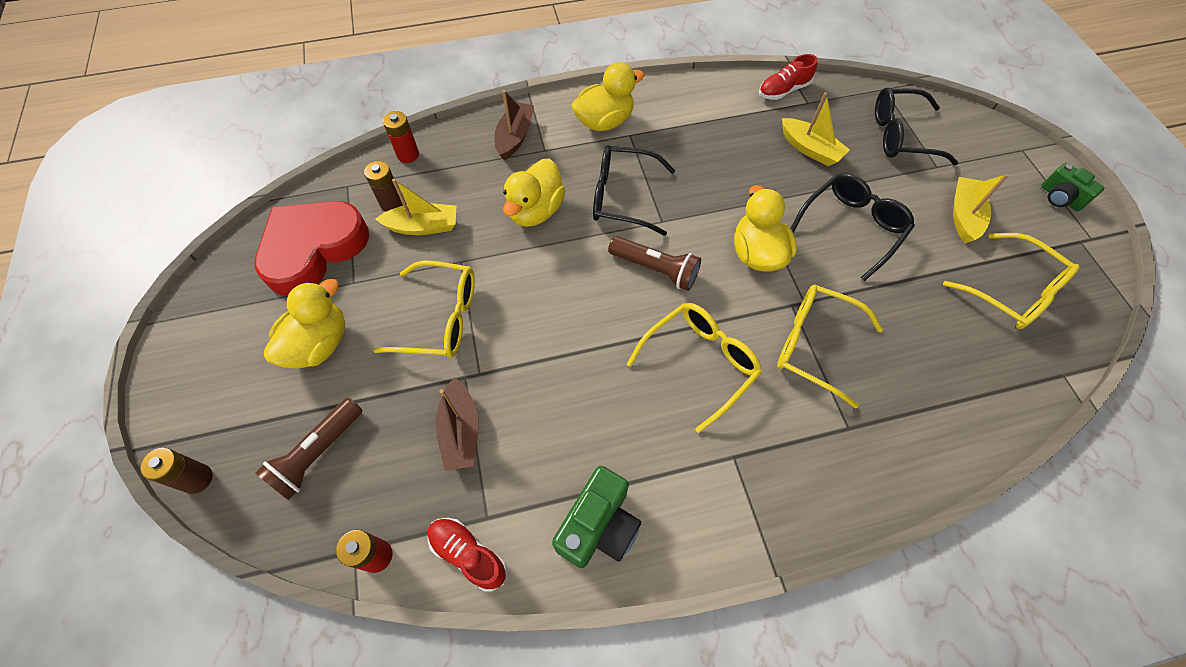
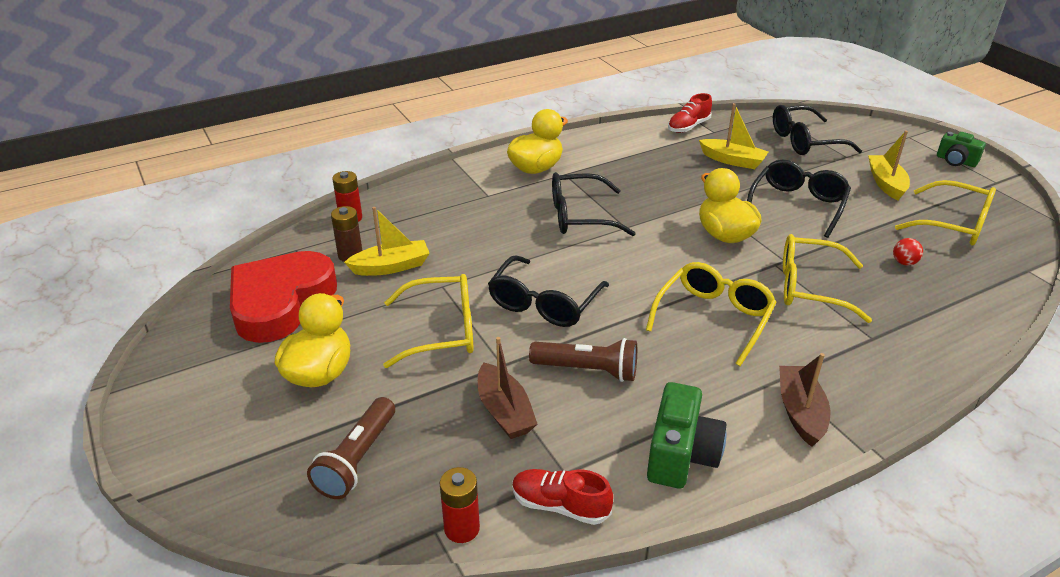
camera: 15 degrees left, 25 degrees down
brown battery [140,448,213,494] -> none
brown boat [494,90,534,160] -> brown boat moved to [779,353,830,447]
yellow duck [503,159,566,227] -> none
brown flashlight [608,236,701,291] -> brown flashlight moved to [529,338,637,382]
none -> black glasses [488,255,609,327]
none -> red ball [893,238,923,266]

